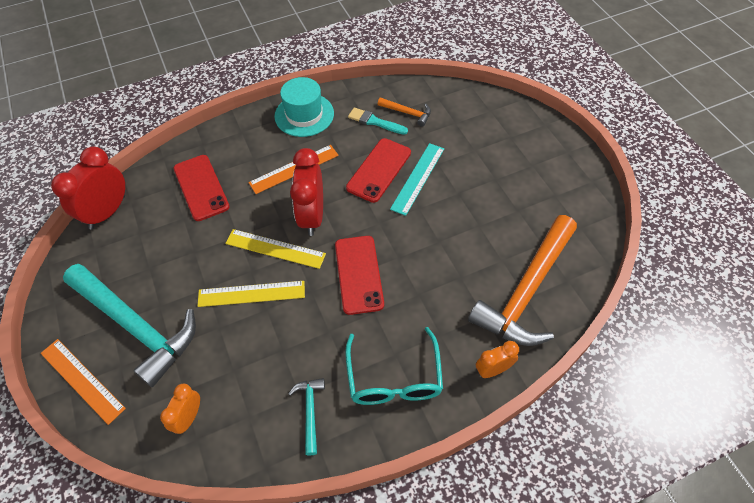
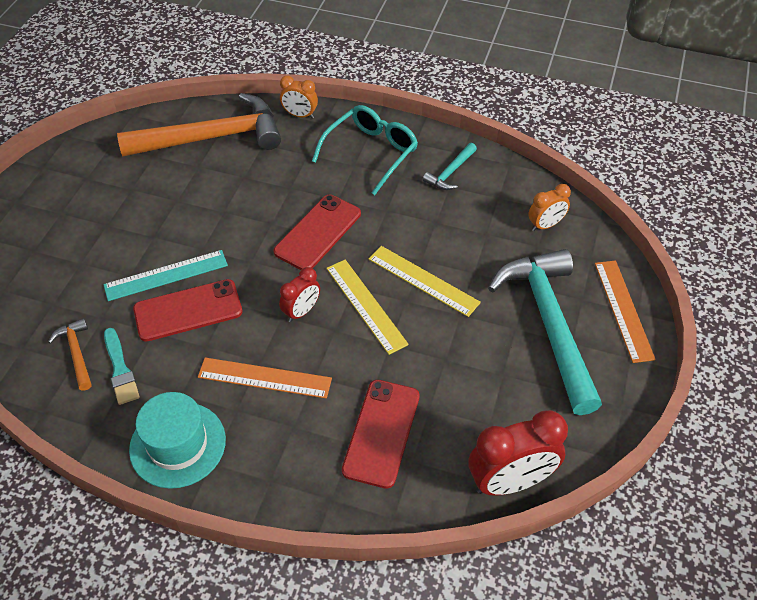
camera: 140 degrees left, 5 degrees down
red clock [290,148,323,236] -> red clock [279,267,320,322], size x0.56

